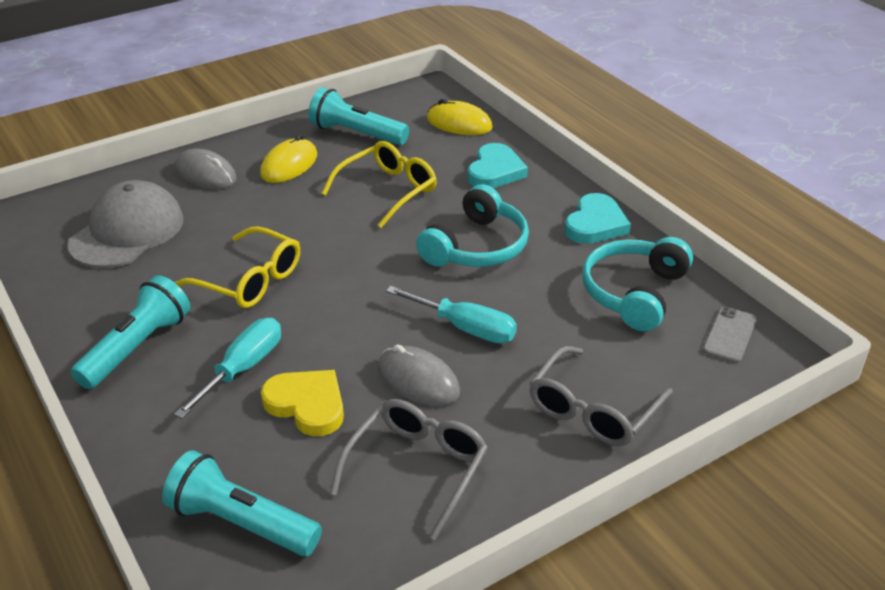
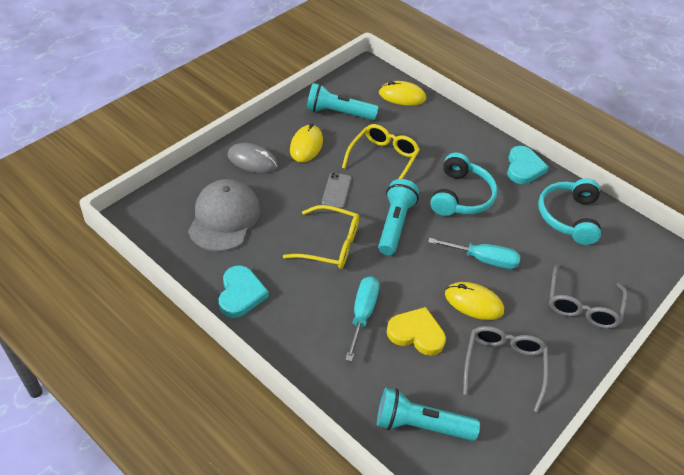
camera: 20 degrees left, 10 degrees up
turquoise flashlight [71,275,190,389] -> turquoise flashlight moved to [378,179,419,255]
grey mouse [378,344,460,406] -> yellow mouse [445,282,504,320]
turquoise heart [468,143,528,188] -> turquoise heart moved to [219,265,269,318]
grey phone [703,307,757,363] -> grey phone moved to [322,173,352,209]

